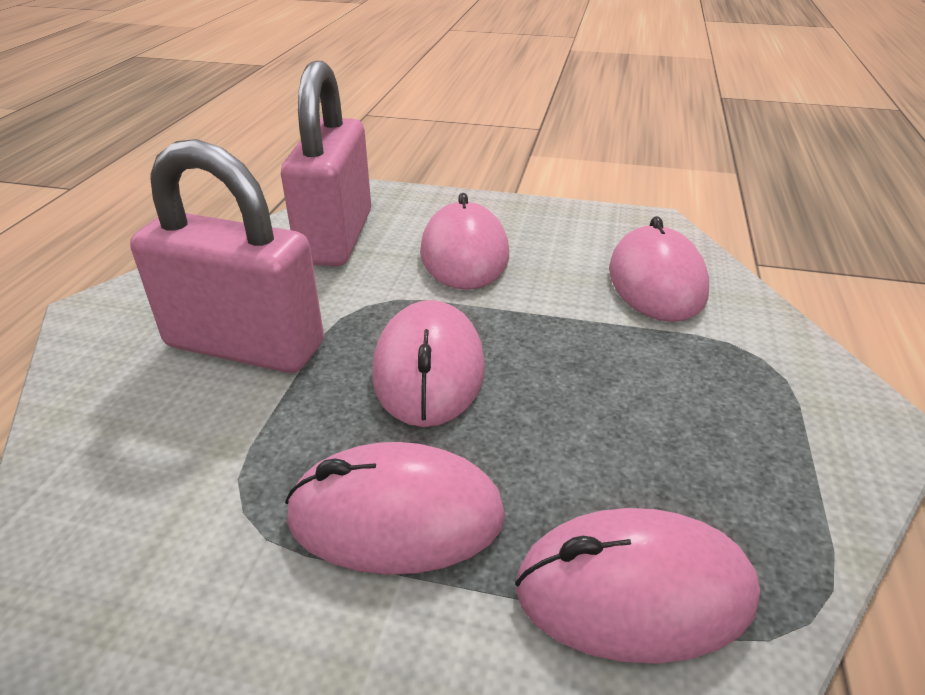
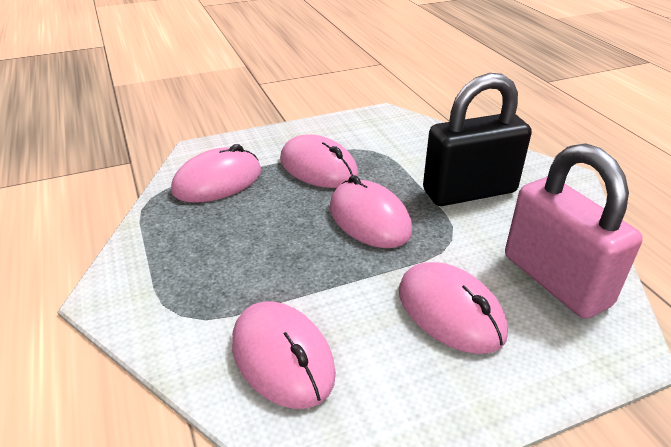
camera: 145 degrees right, 0 degrees up
pink padlock [130,139,324,373] -> black padlock [423,73,532,206]
pink mouse [285,442,505,575] -> pink mouse turned 75 degrees clockwise [280,135,358,188]

